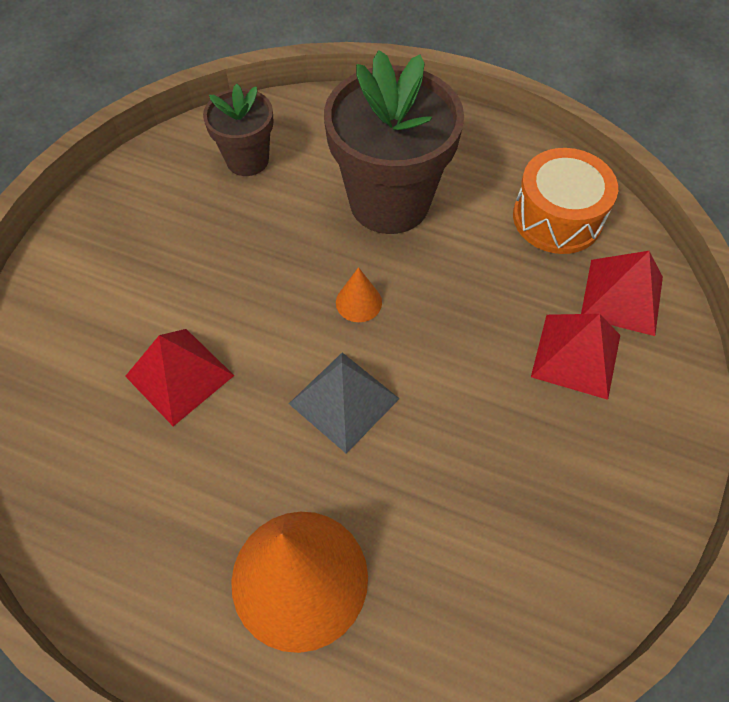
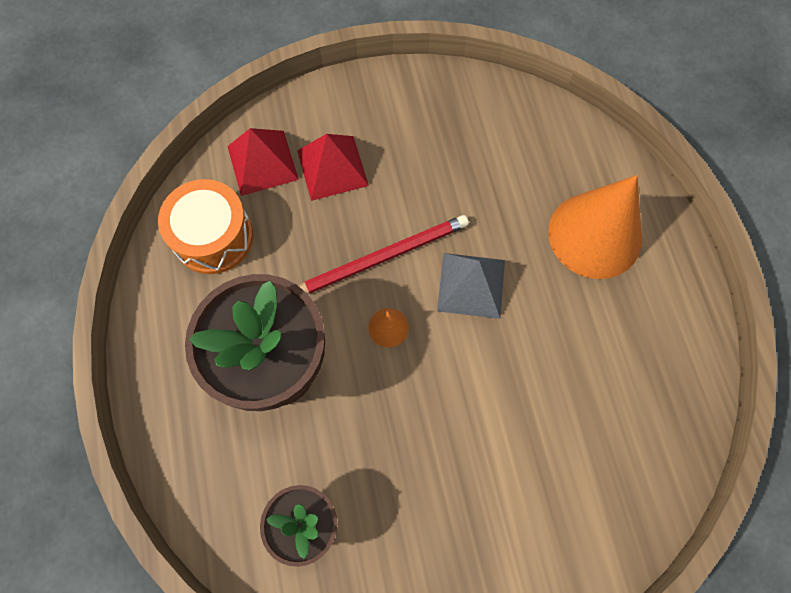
camera: 125 degrees left, 10 degrees up
red pyramid [125,329,234,426] -> none
none -> red pencil [299,215,469,294]

